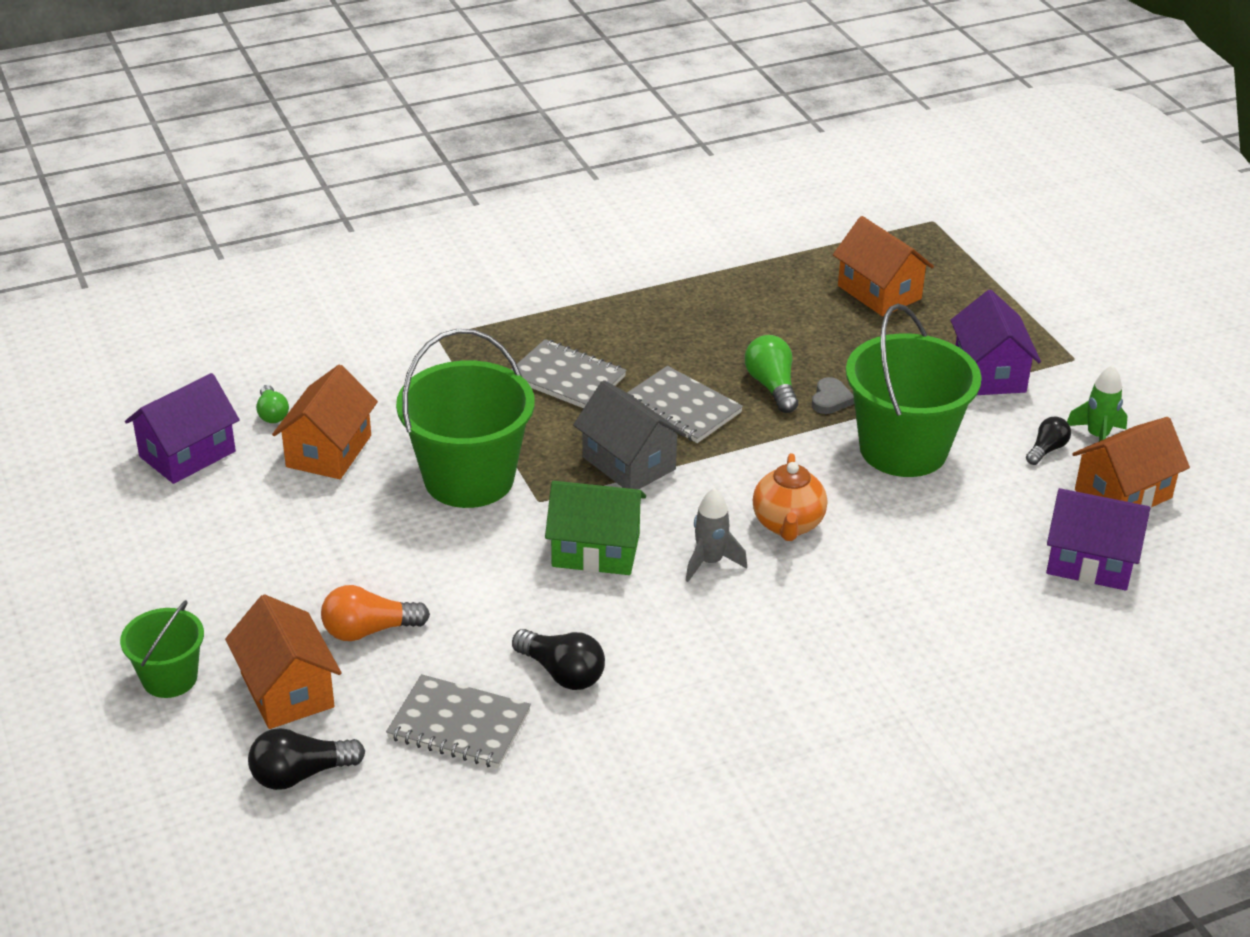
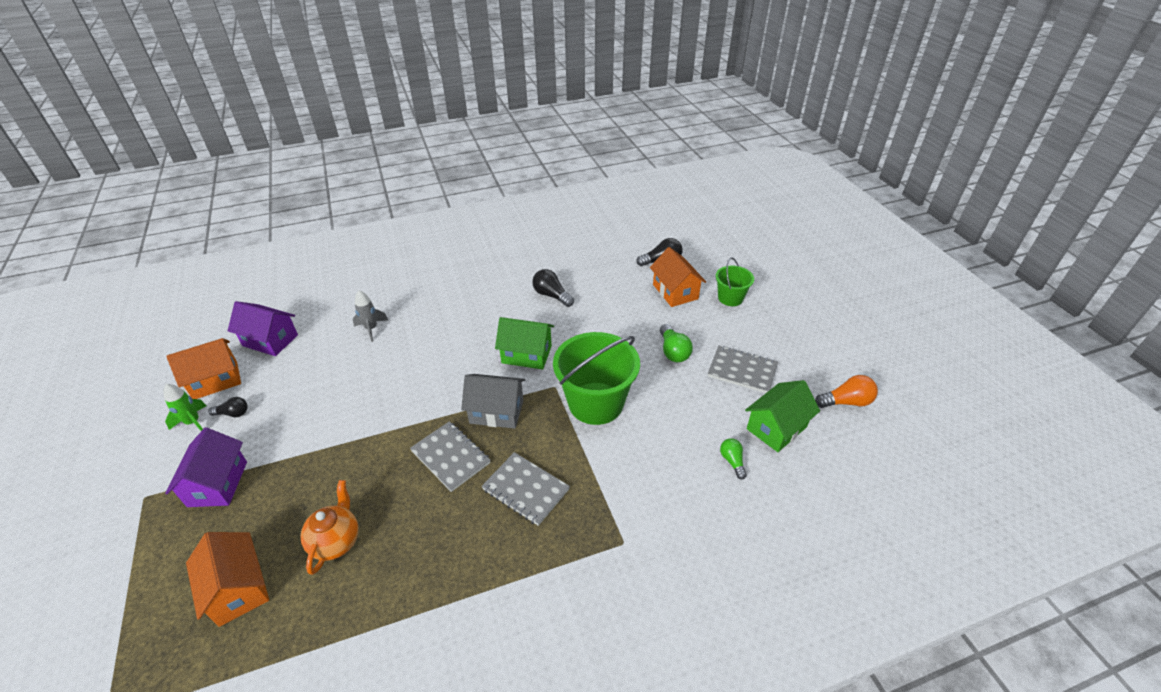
camera: 175 degrees left, 5 degrees up
purple house [125,373,239,484] -> green house [745,380,820,452]
orange house [272,365,378,479] -> none
orange light bulb [321,585,430,641] -> orange light bulb moved to [815,375,878,408]
grey notebook [386,674,531,768] -> grey notebook moved to [708,346,778,393]
grey house [573,380,686,489] -> grey house turned 45 degrees counterclockwise [461,374,525,429]
grey rocket [686,488,747,582] -> grey rocket moved to [353,291,388,342]
green light bulb [745,335,798,413] -> green light bulb moved to [660,324,693,362]
orange teapot [753,453,827,541] -> orange teapot moved to [300,480,359,575]
grey heart [812,377,854,414] -> none
green bucket [846,304,982,477] -> none
black light bulb [1026,417,1071,465] -> black light bulb turned 135 degrees counterclockwise [208,397,248,417]

